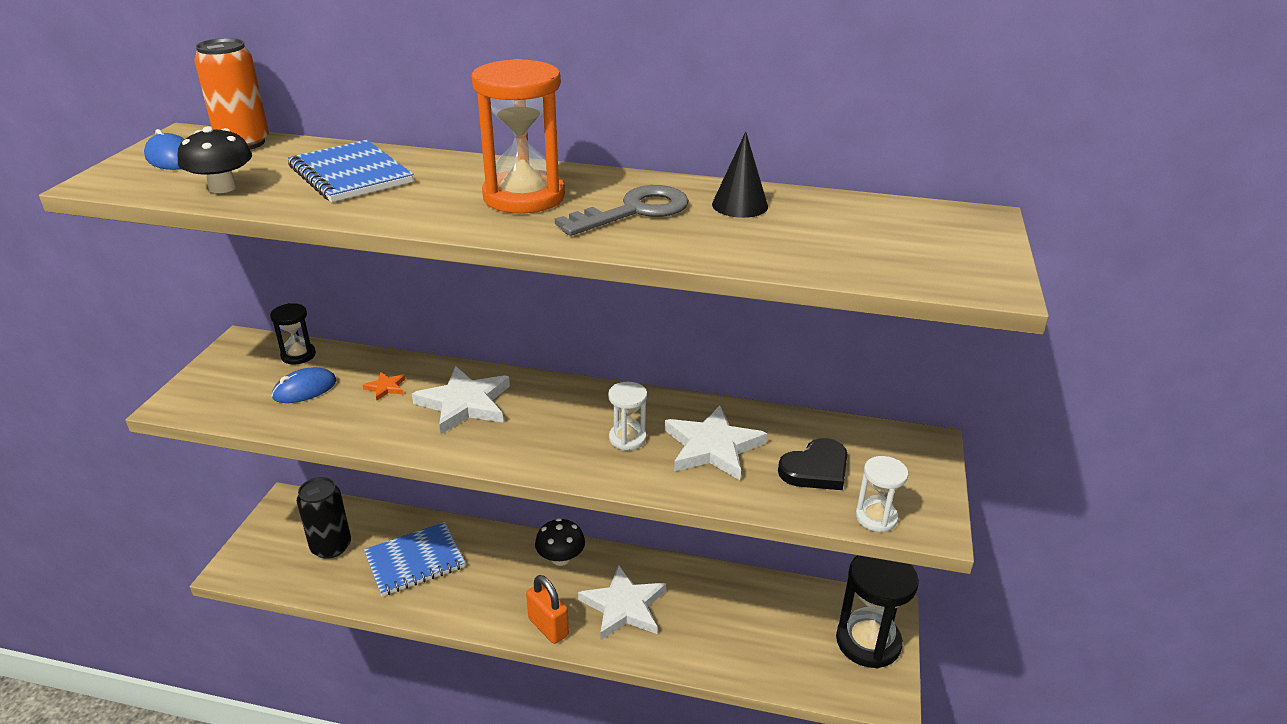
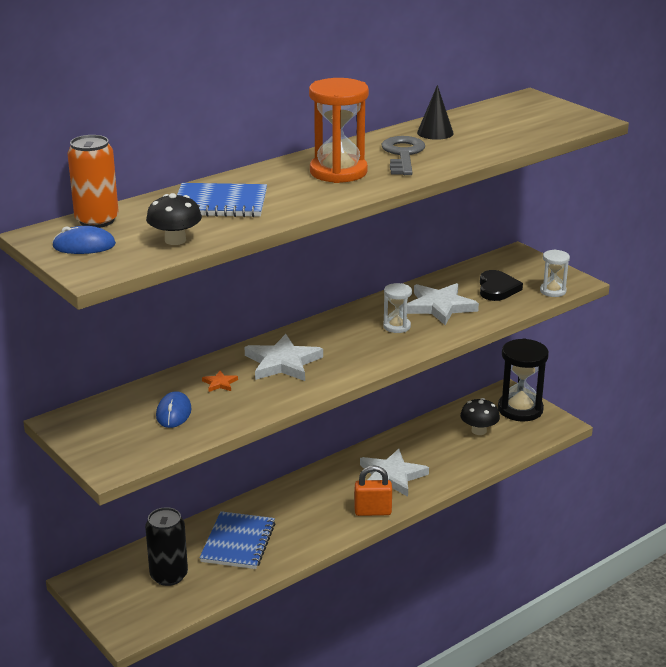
camera: 50 degrees left, 5 degrees down
black hourglass [270,303,316,365] -> none
black mushroom [535,518,585,566] -> black mushroom moved to [460,398,500,435]

